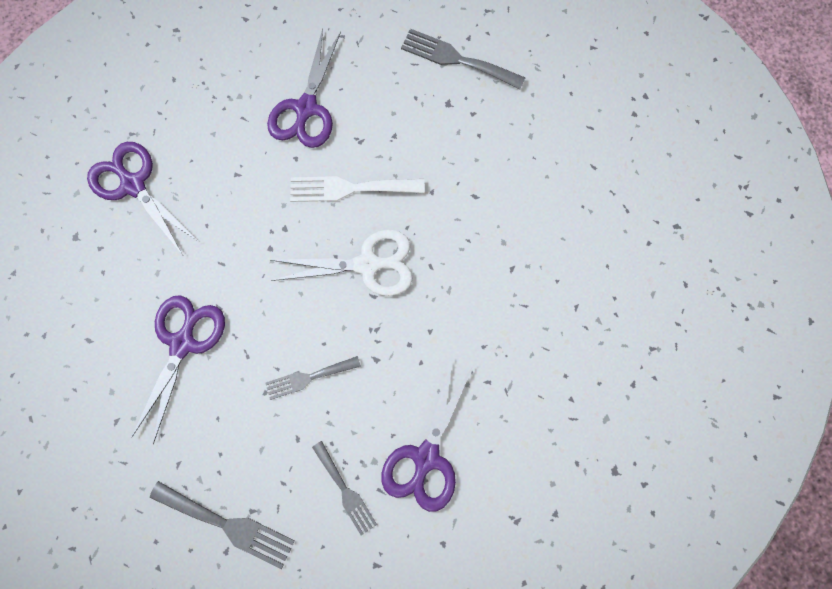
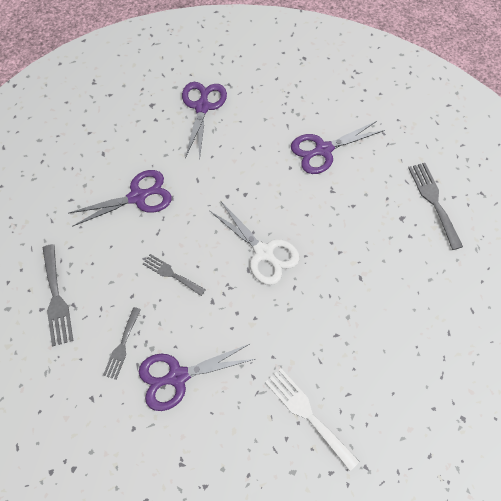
camera: 50 degrees right, 10 degrees down
white fork [290,176,425,202] -> white fork moved to [265,368,360,471]

